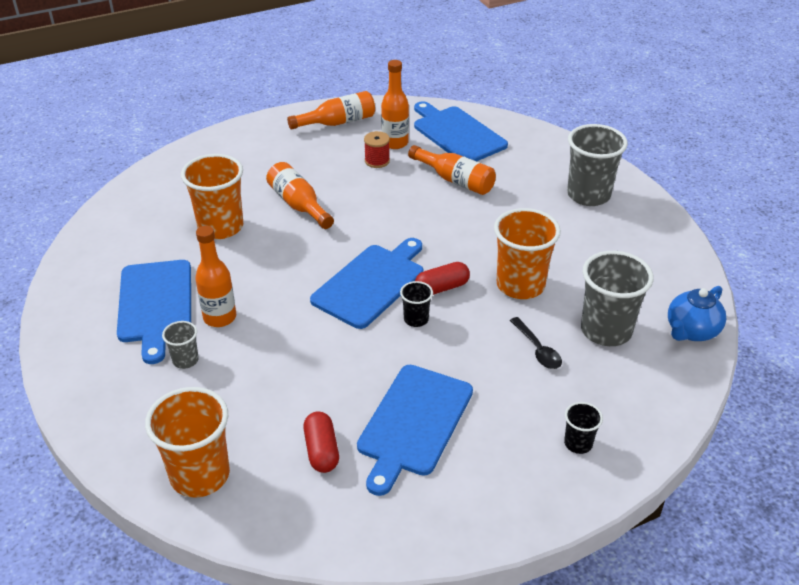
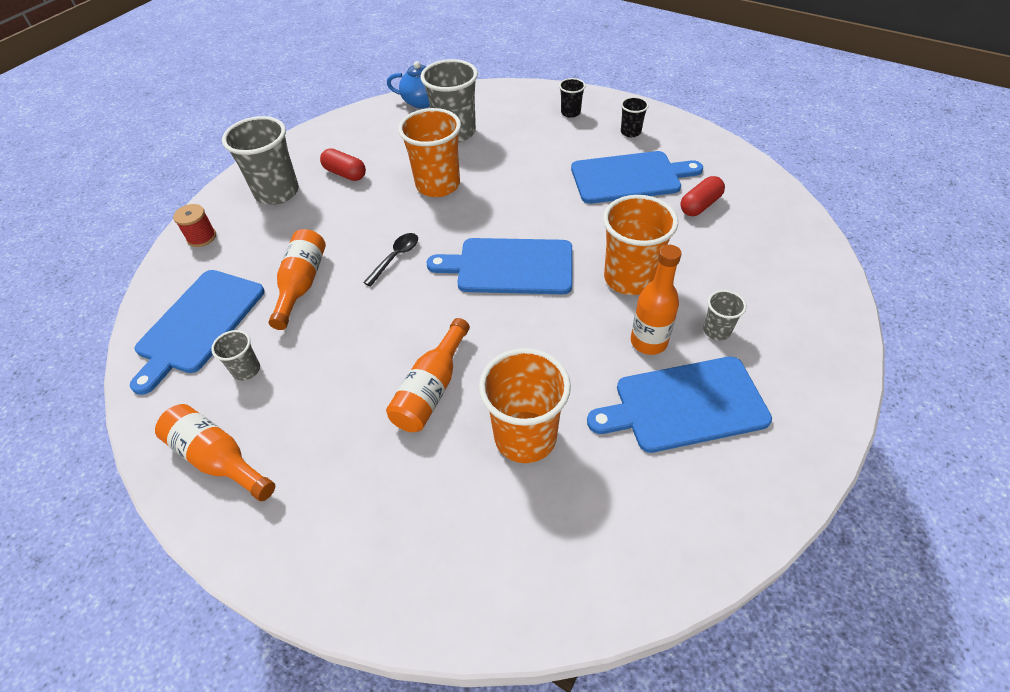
camera: 120 degrees left, 10 degrees up
blue cutting board [117,260,191,364] -> blue cutting board turned 150 degrees counterclockwise [587,356,772,453]
orange cup [145,387,230,497] -> orange cup moved to [603,195,678,295]
red spool [364,131,390,168] -> red spool moved to [173,204,216,247]
orange bottle [381,60,409,149] -> grey cup [211,330,260,381]
black cup [400,281,433,327] -> black cup moved to [621,97,649,137]
red capsule [415,262,470,295] -> red capsule moved to [320,148,366,181]
black spoon [510,317,562,369] -> black spoon moved to [363,233,418,287]

